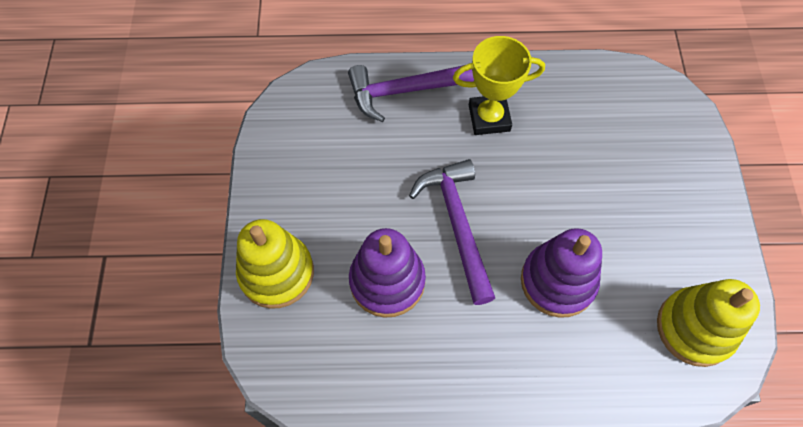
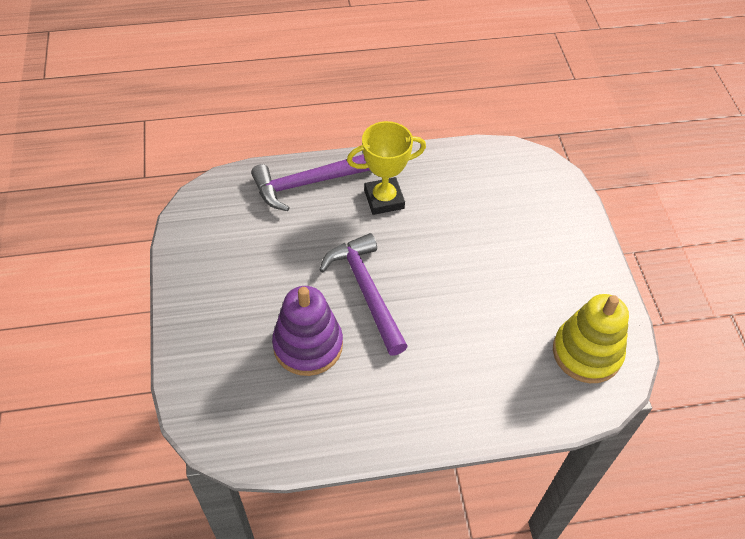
camera: 10 degrees left, 10 degrees down
yellow stacking toy [236,219,314,309] -> none
purple stacking toy [521,228,602,318] -> none

